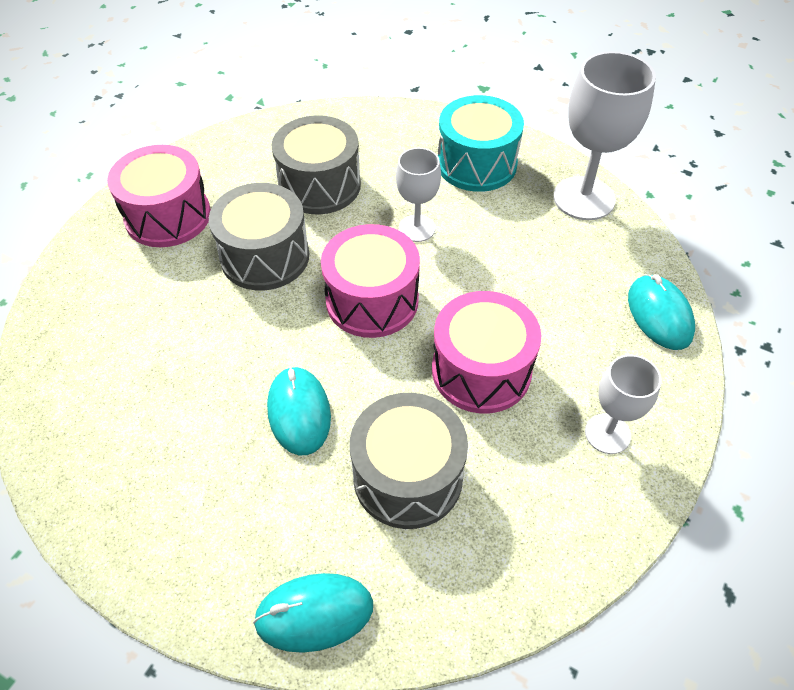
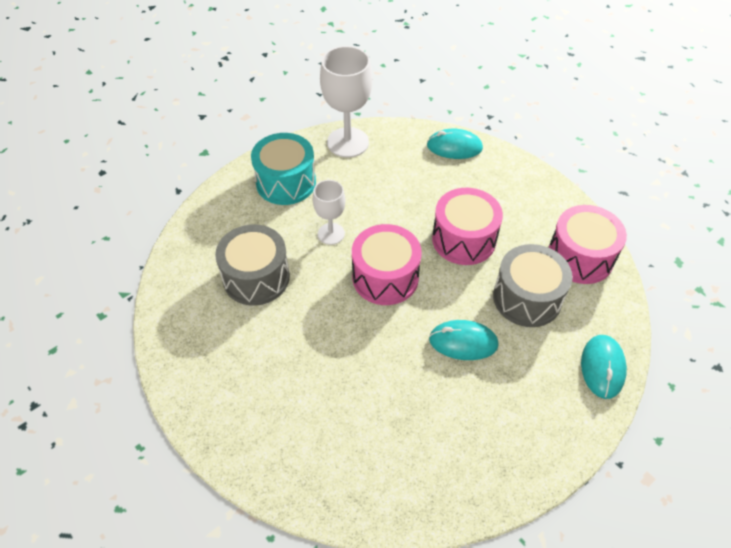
camera: 70 degrees left, 0 degrees up
pink drum [107,145,211,247] -> pink drum moved to [548,205,627,284]
grey drum [209,183,309,290] -> none
white goblet [585,355,662,454] -> none

